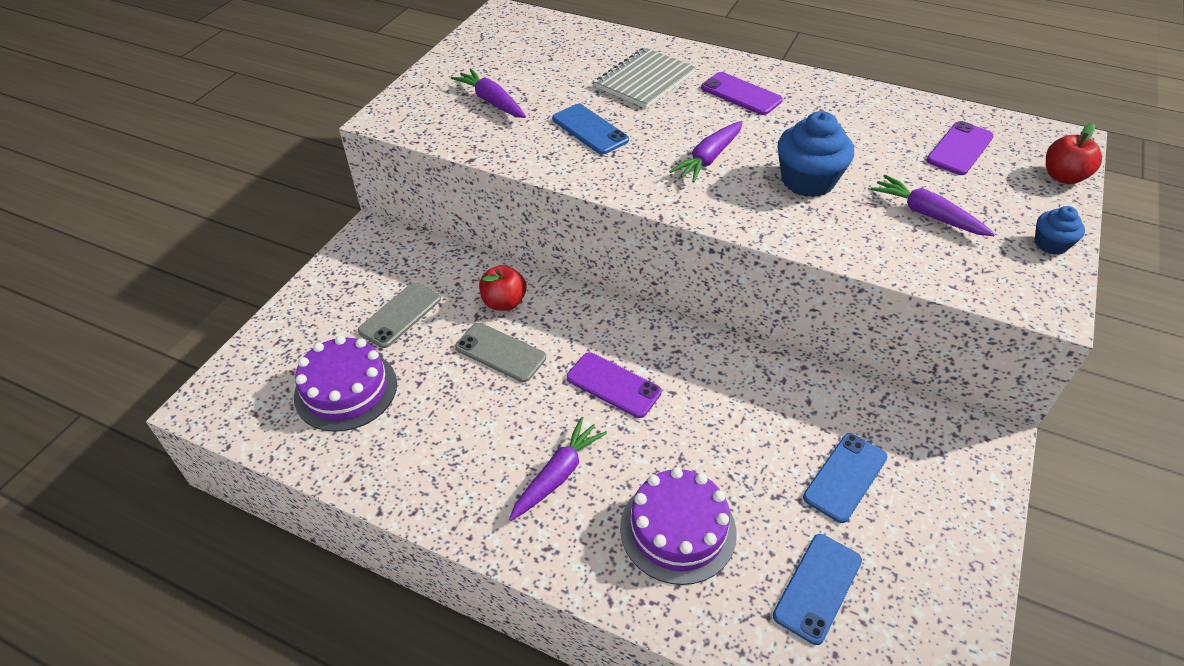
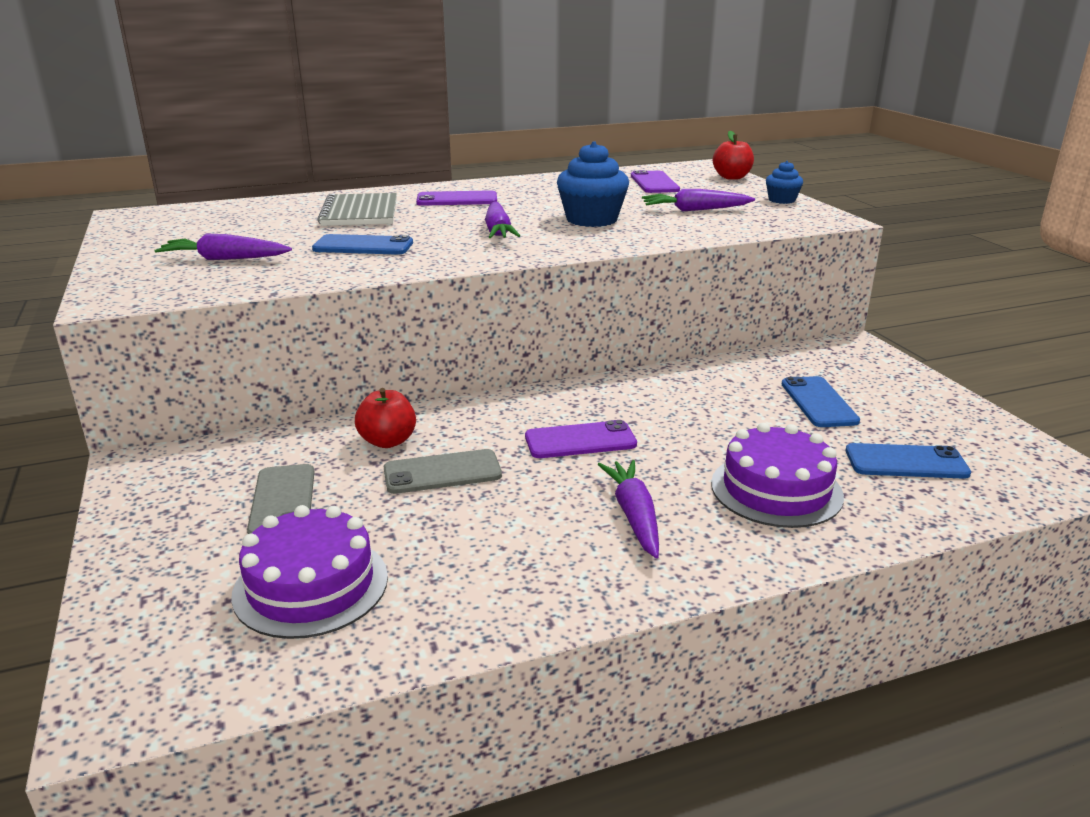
camera: 45 degrees left, 20 degrees down
blue phone [773,534,862,645] -> blue phone turned 75 degrees counterclockwise [846,443,971,479]

